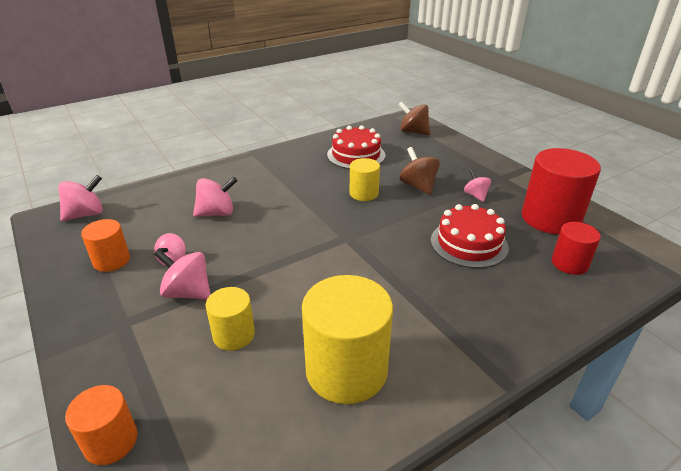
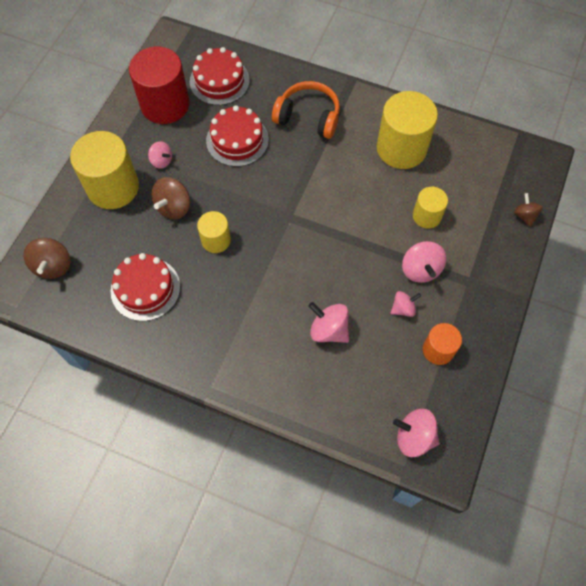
camera: 125 degrees left, 30 degrees up
orange cylinder [65,385,138,465] -> brown spinning top [514,193,543,227]
pink spinning top [464,170,491,202] -> pink spinning top turned 90 degrees counterclockwise [148,141,172,169]
red cylinder [552,222,601,275] -> red cake [190,47,250,105]
none -> yellow cylinder [70,131,139,209]
none -> orange headphones [272,81,340,139]

